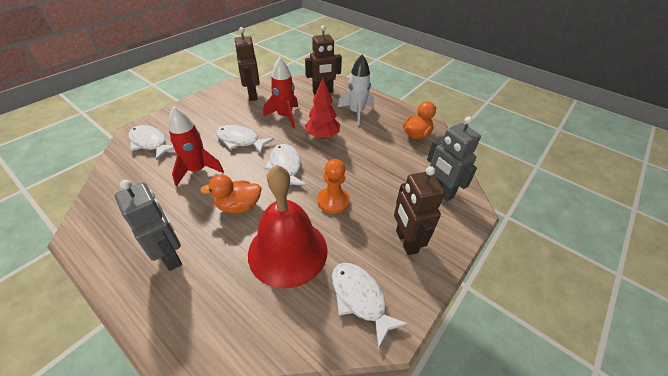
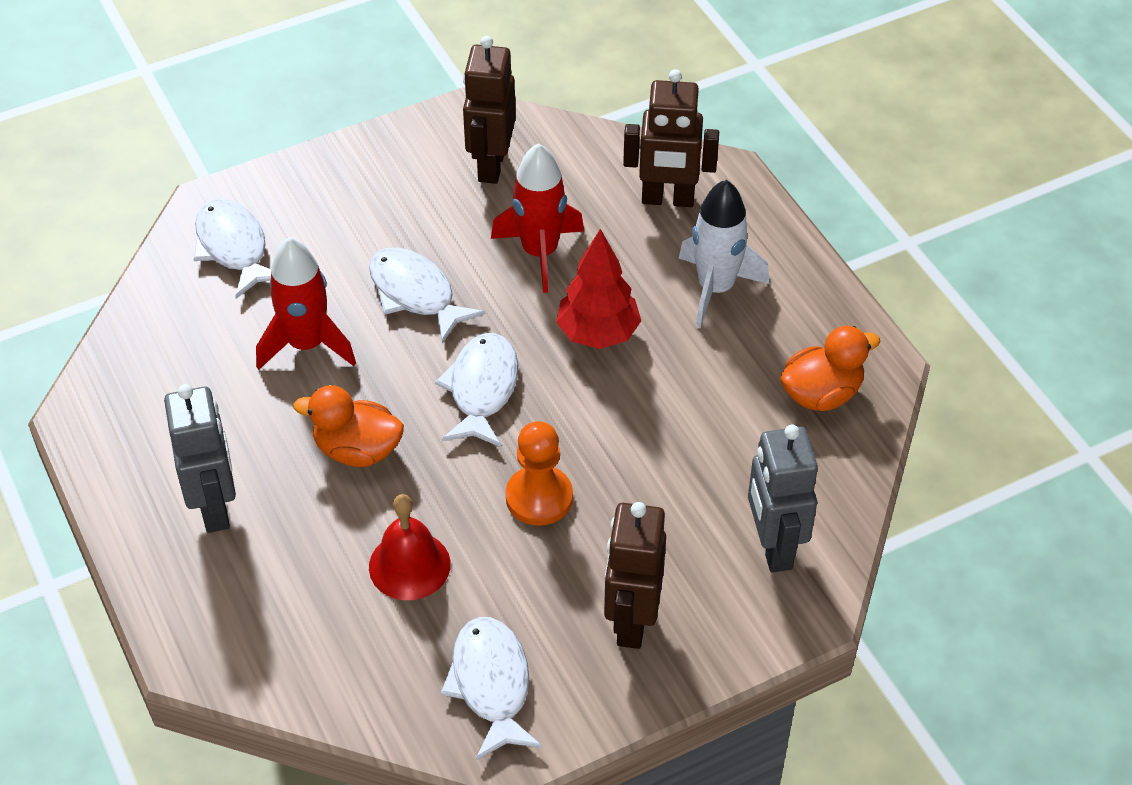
camera: 25 degrees right, 5 degrees up
red bell [248,165,328,288] -> red bell [369,494,451,600], size x0.55

